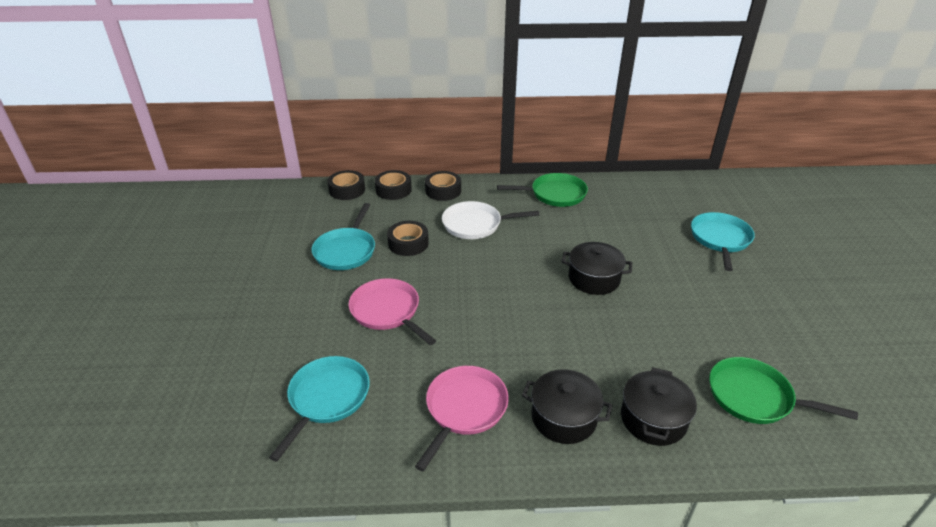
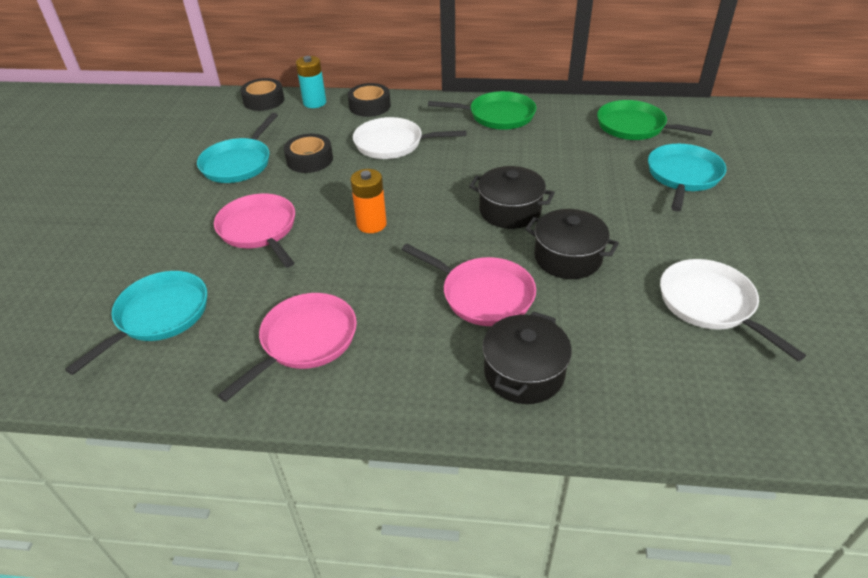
camera: 10 degrees right, 5 degrees up
black tape [375,170,412,200] -> turquoise battery [296,56,326,108]
black pot [522,369,613,444] -> black pot moved to [525,209,619,279]
green pan [709,357,858,424] -> green pan moved to [597,100,713,140]
none -> orange battery [350,169,387,233]
none -> pink pan [401,244,536,326]
none -> white pan [660,259,806,361]

